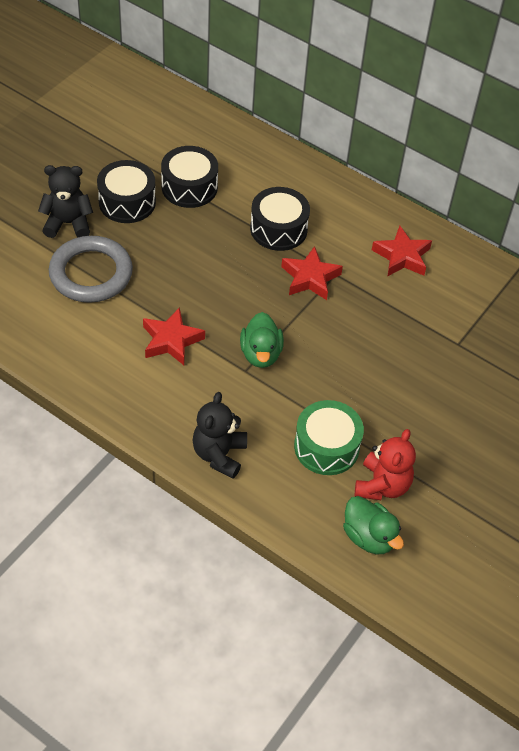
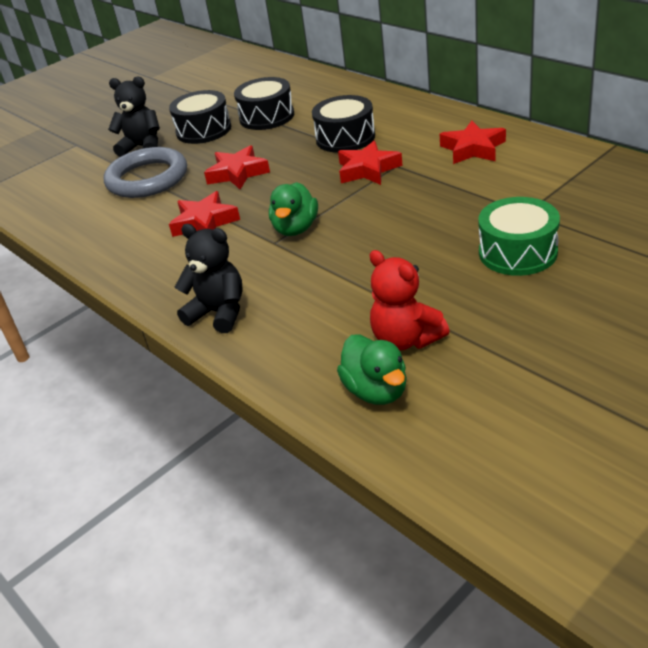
camera: 20 degrees right, 15 degrees down
black teddy bear [192,392,247,479] -> black teddy bear turned 90 degrees clockwise [175,224,242,333]
green drum [294,400,364,475] -> green drum moved to [478,197,560,276]
red teddy bear [355,429,416,500] -> red teddy bear turned 105 degrees clockwise [369,250,449,350]
none -> red star [204,145,270,189]

